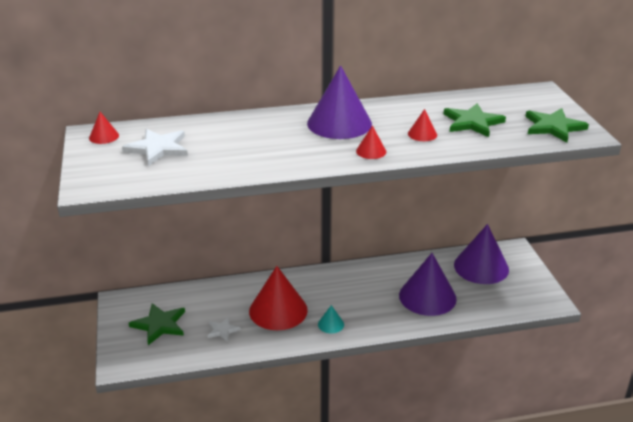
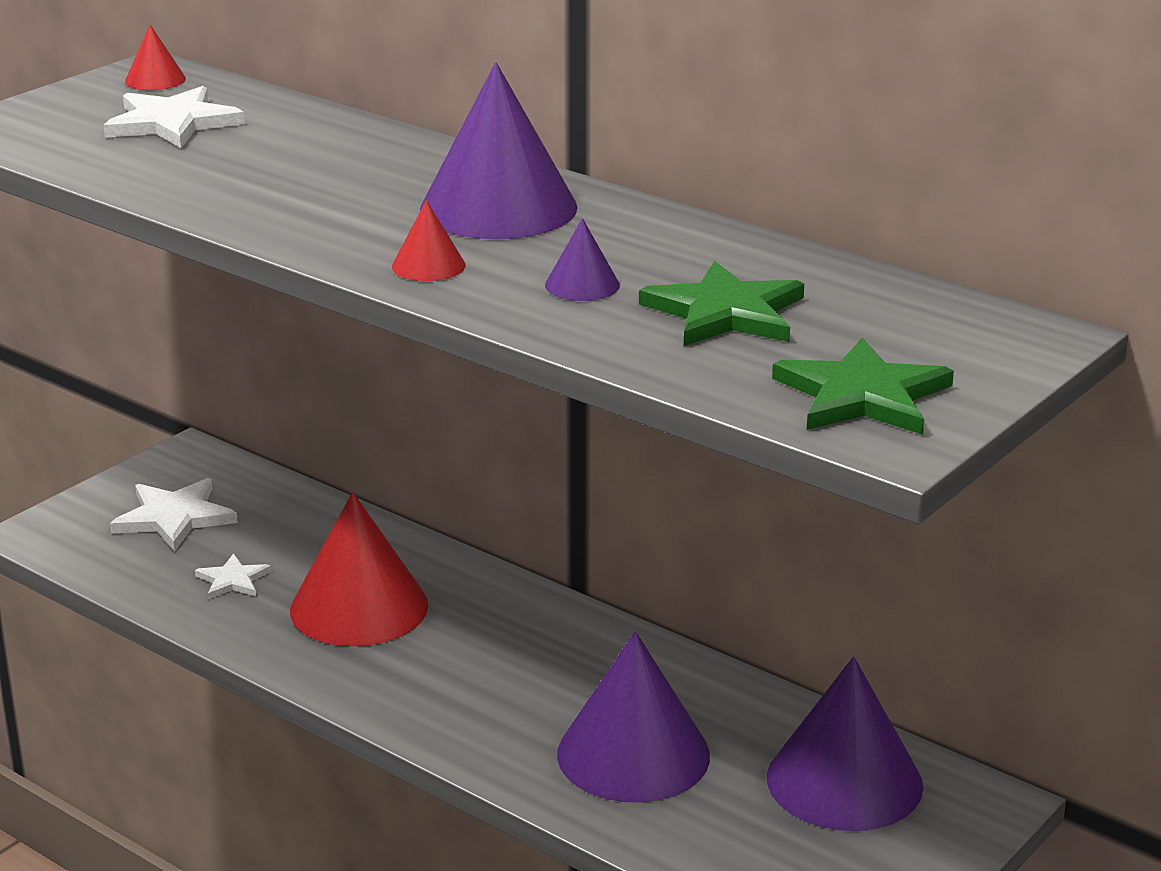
camera: 50 degrees right, 5 degrees down
green star [129,303,185,345] -> white star [110,478,238,551]
turquoise cone [318,305,344,333] -> none
red cone [408,109,437,141] -> purple cone [545,218,620,301]

